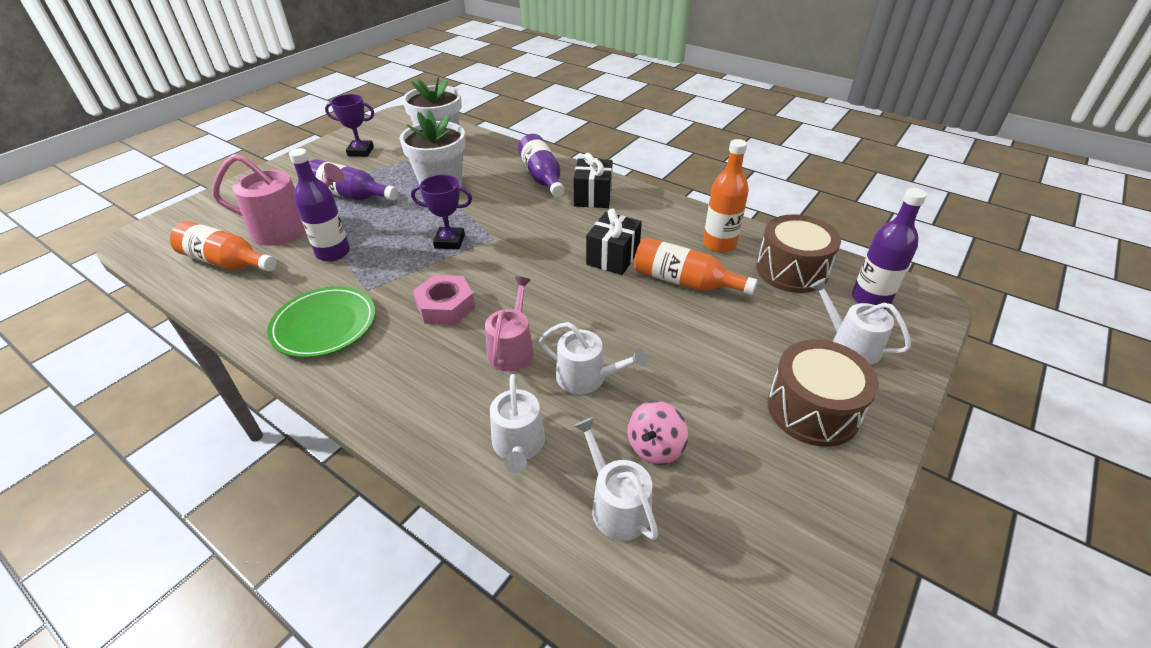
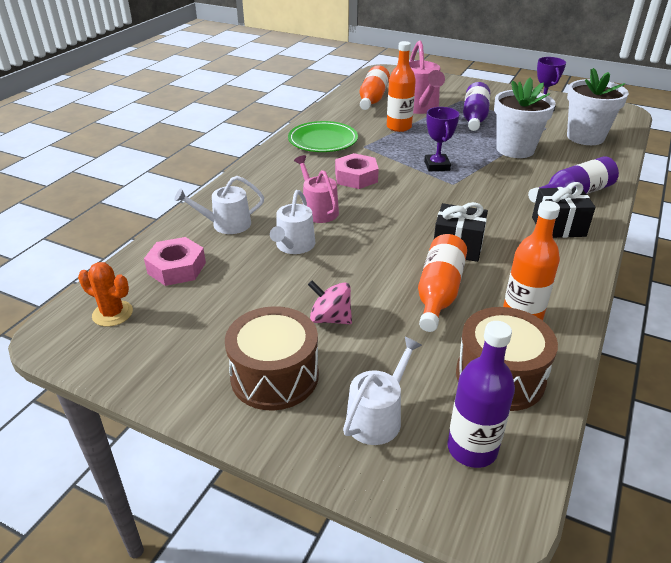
camera: 80 degrees right, 5 degrees down
purple bottle [289,148,350,262] -> orange bottle [387,41,416,132]
pink watering can [485,277,534,371] -> pink watering can turned 120 degrees counterclockwise [294,155,339,223]
white watering can [574,417,659,541] -> pink nut [144,237,206,286]
pink spinning top [627,401,688,465] -> pink spinning top moved to [308,280,352,324]
none -> orange cactus [78,262,133,327]

